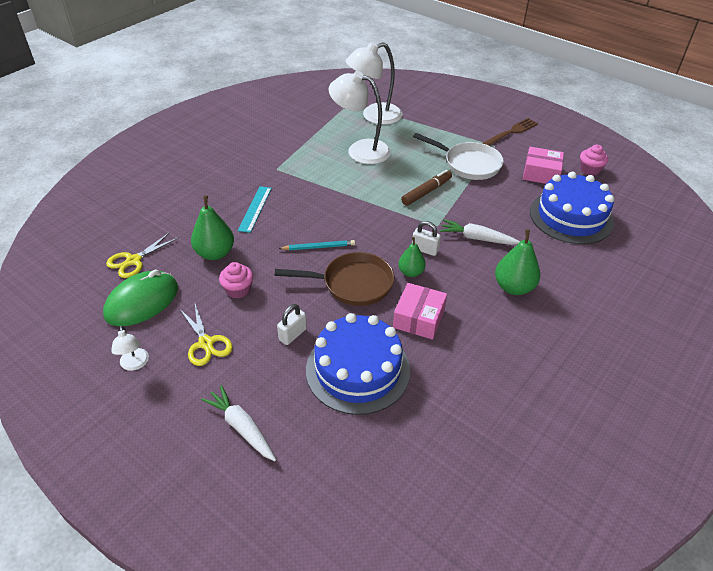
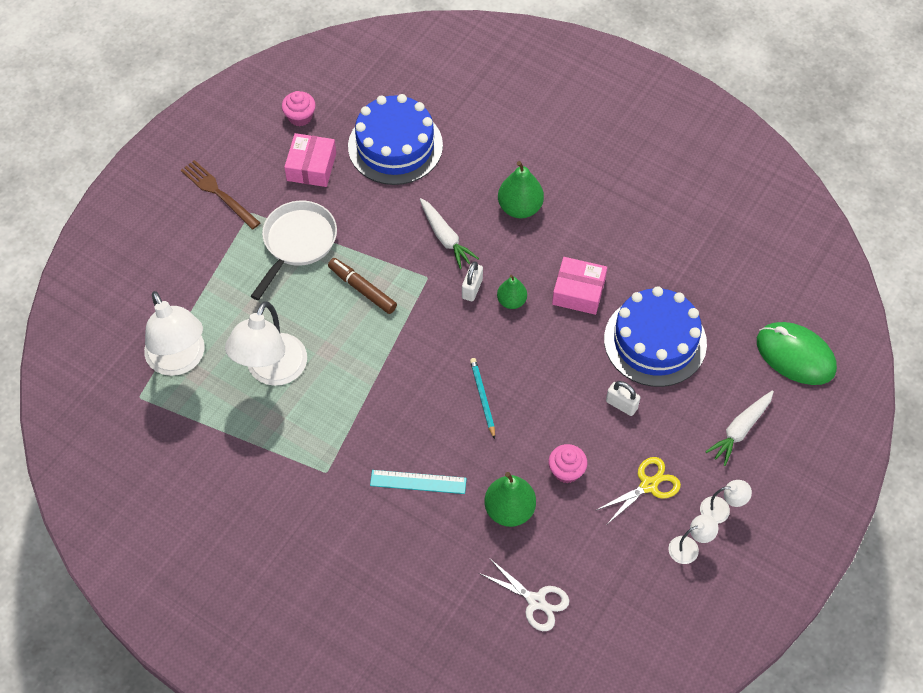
camera: 95 degrees left, 15 degrees up
green mouse [103,270,178,326] -> green mouse moved to [757,322,837,385]
yellow scissors [106,232,178,278] -> white scissors [479,559,569,631]
brown pan [275,252,395,306] -> none
white carrot [439,219,520,245] -> white carrot turned 45 degrees counterclockwise [420,198,479,269]
none -> white lamp [700,480,752,523]

